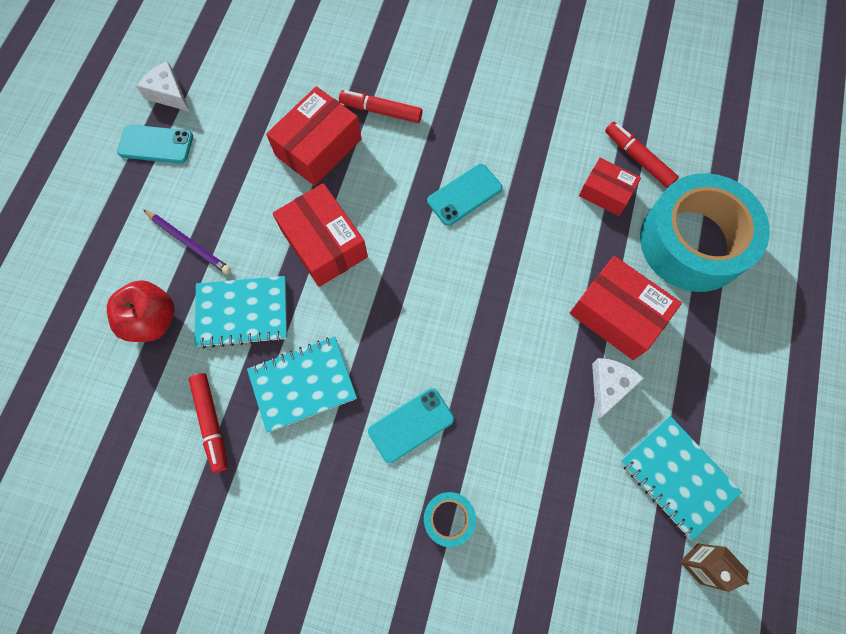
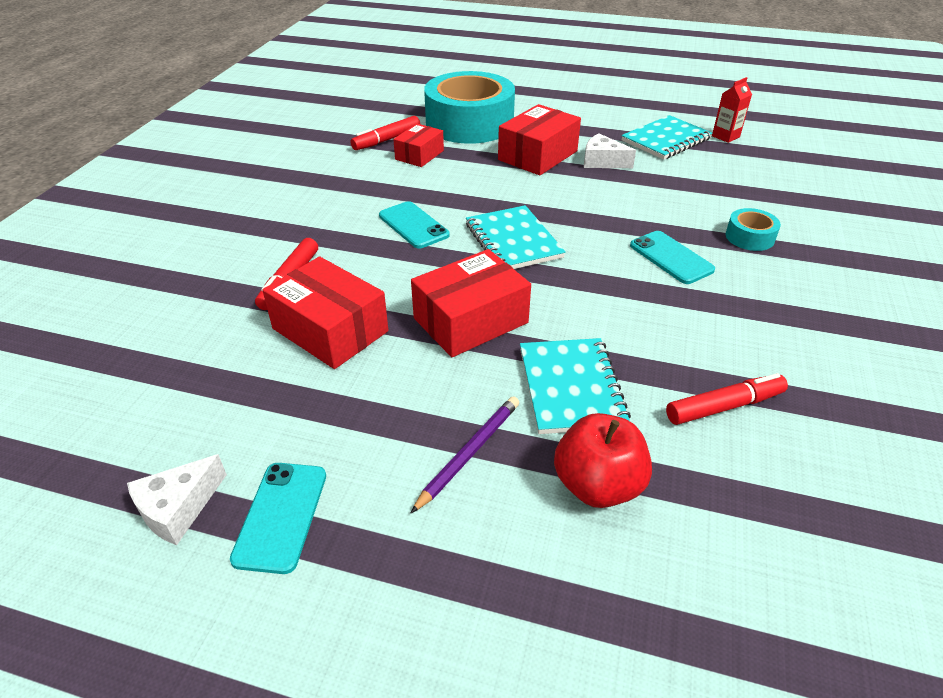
camera: 90 degrees left, 30 degrees down
turquoise notebook [247,336,357,432] -> turquoise notebook moved to [466,205,566,269]
brown carton [680,543,750,592] -> red carton [712,77,752,143]

